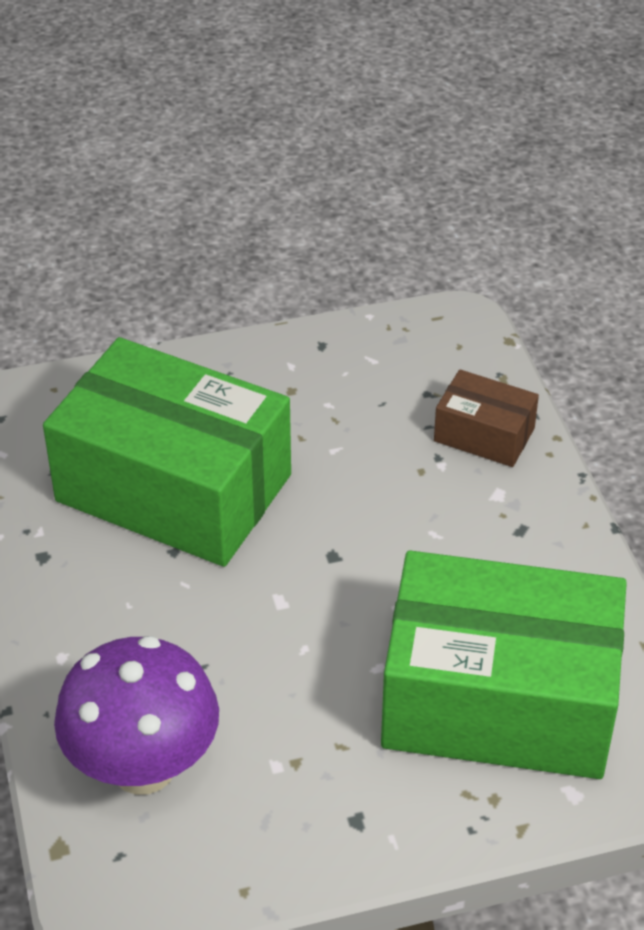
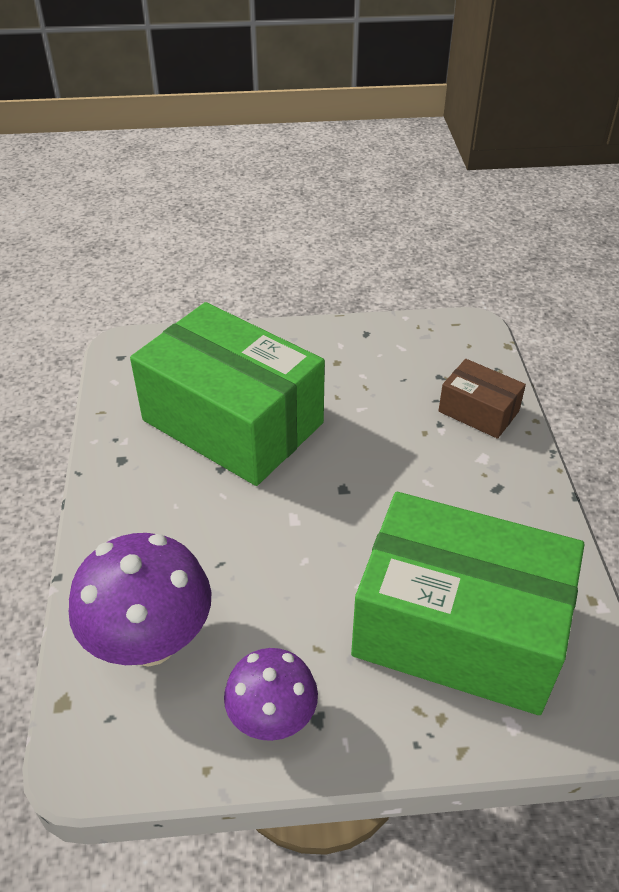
camera: 10 degrees right, 0 degrees up
none -> purple mushroom [224,648,318,741]

